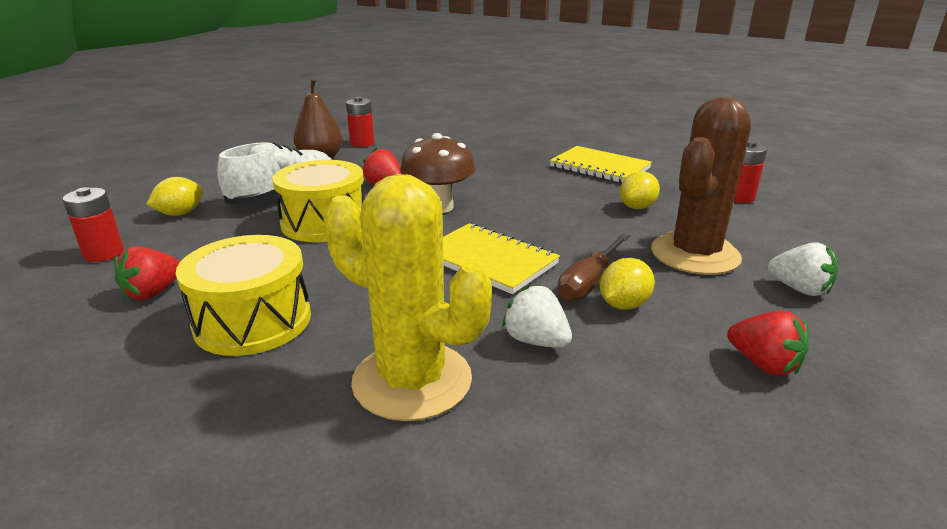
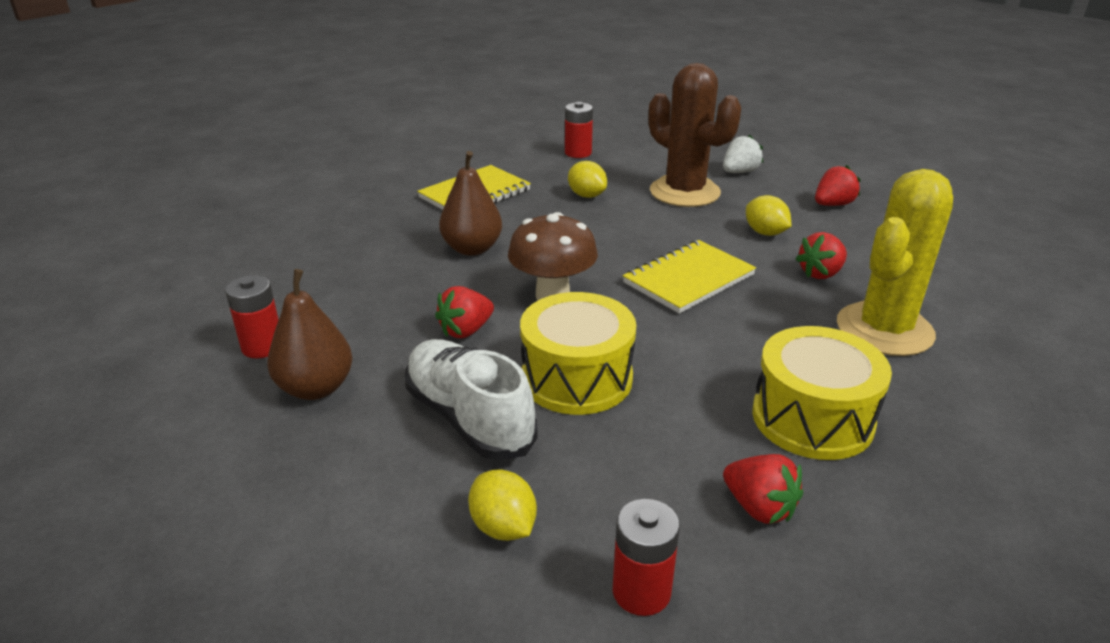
camera: 80 degrees left, 5 degrees up
white strawberry [502,284,572,348] -> red strawberry [796,232,847,279]
brown screwdriver [558,234,629,301] -> none
none -> brown pear [439,151,502,256]

